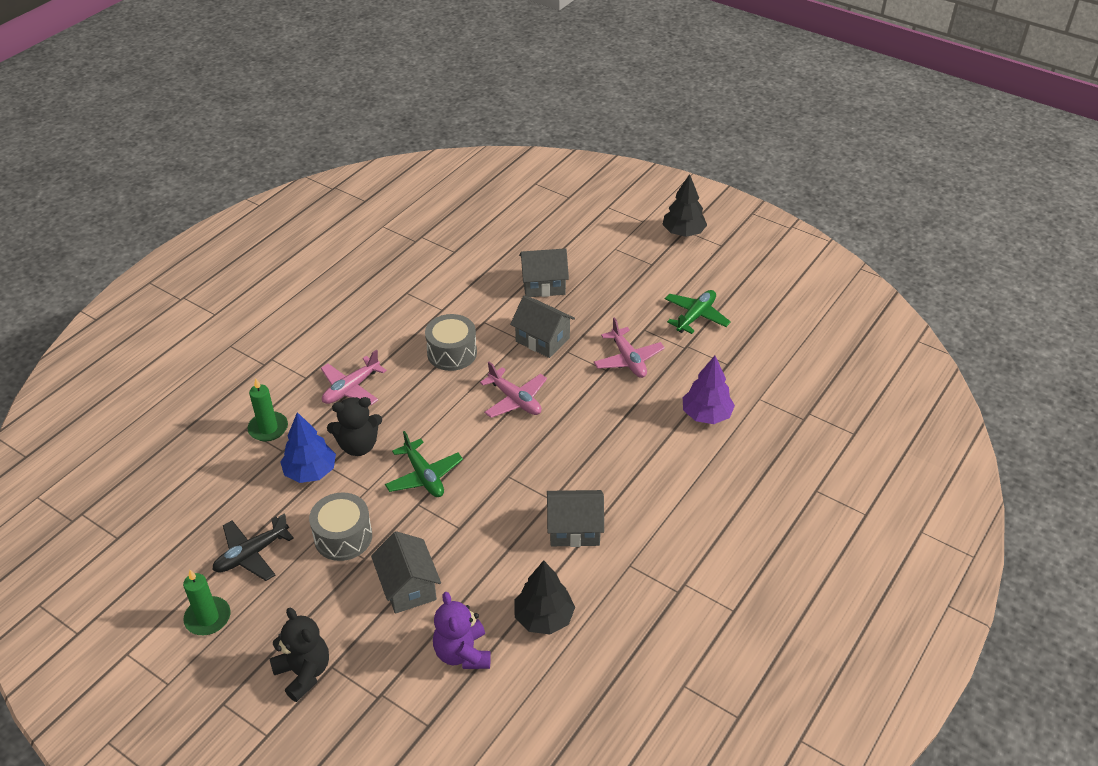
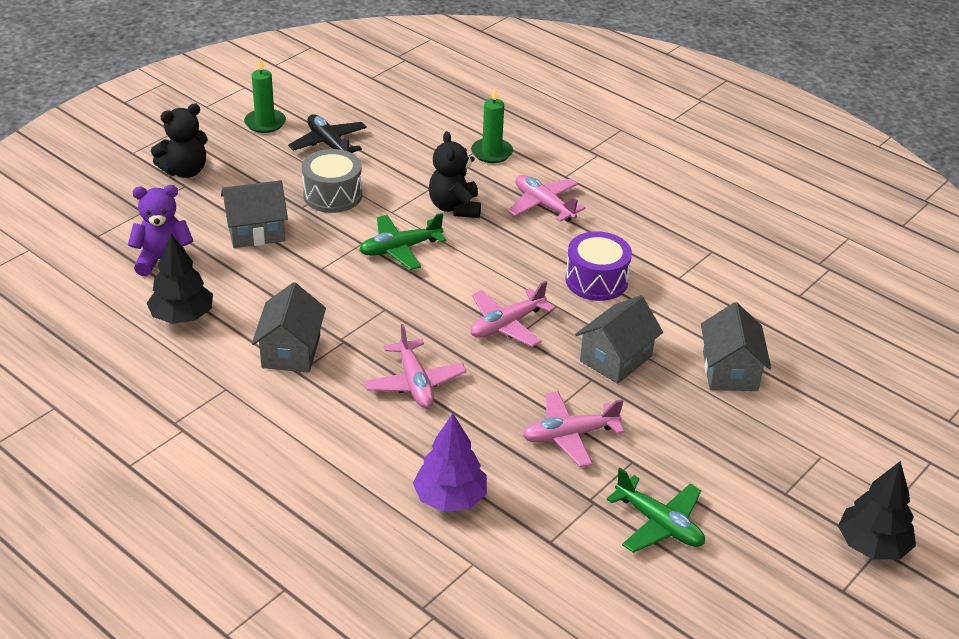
camera: 95 degrees right, 5 degrees down
blue tree [280,412,336,483] -> none
grey drum [425,314,477,371] -> purple drum [565,231,632,301]
none -> pink plane [364,324,466,408]

